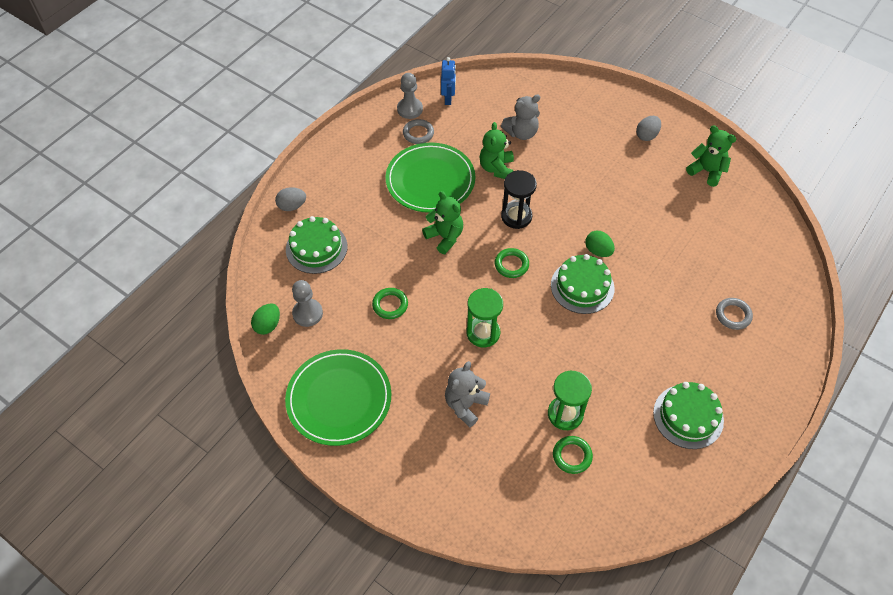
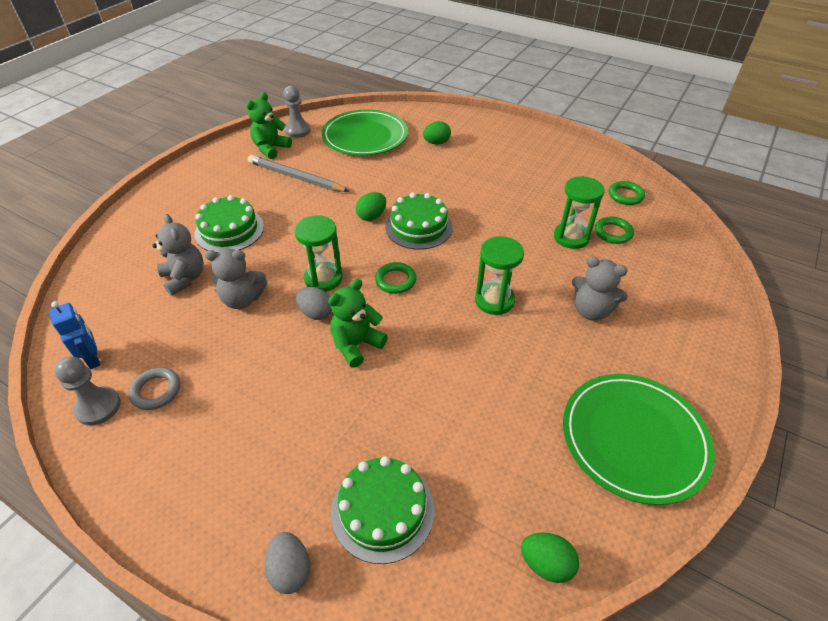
camera: 95 degrees left, 10 degrees down
grey pawn [292,280,323,327] -> grey pawn moved to [283,86,311,138]
green ring [372,288,408,319] -> green ring moved to [609,181,645,205]
green plate [386,142,476,213] -> green plate moved to [322,109,408,156]
blue robot [441,57,456,105] -> blue robot turned 60 degrees clockwise [49,301,100,369]
green teddy bear [480,122,514,179] -> grey teddy bear [205,249,267,309]
black hourglass [501,170,537,229] -> green hourglass [294,215,343,292]
grey egg [636,116,661,141] -> grey egg moved to [296,287,332,320]
green cake [653,382,724,449] -> green cake moved to [194,195,264,253]
grey ring [716,298,753,330] -> green egg [423,121,451,144]
none -> grey pencil [248,155,350,192]

